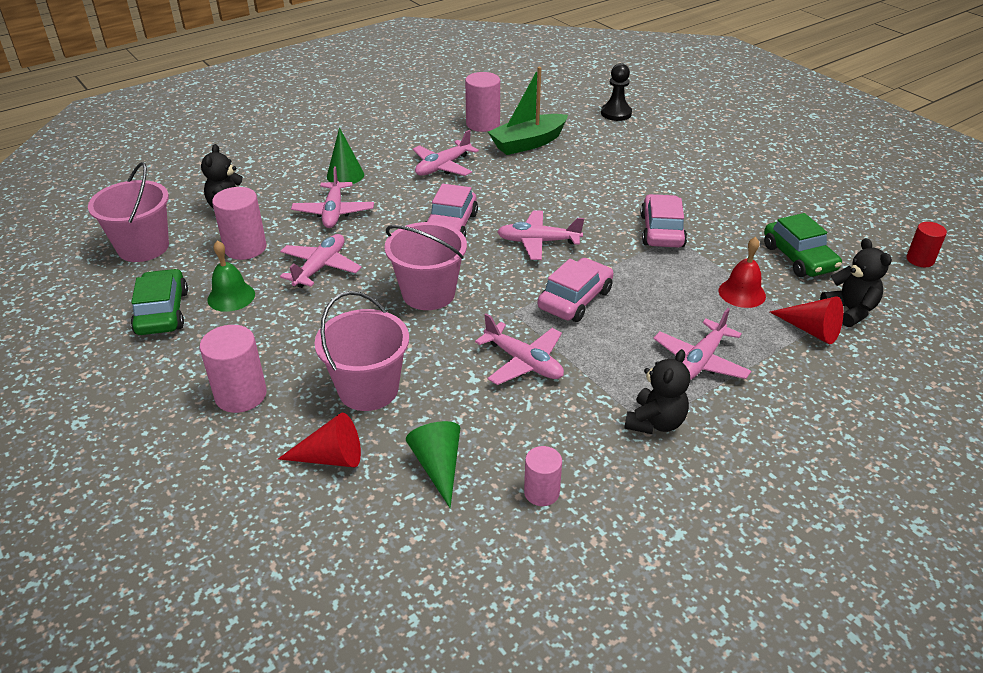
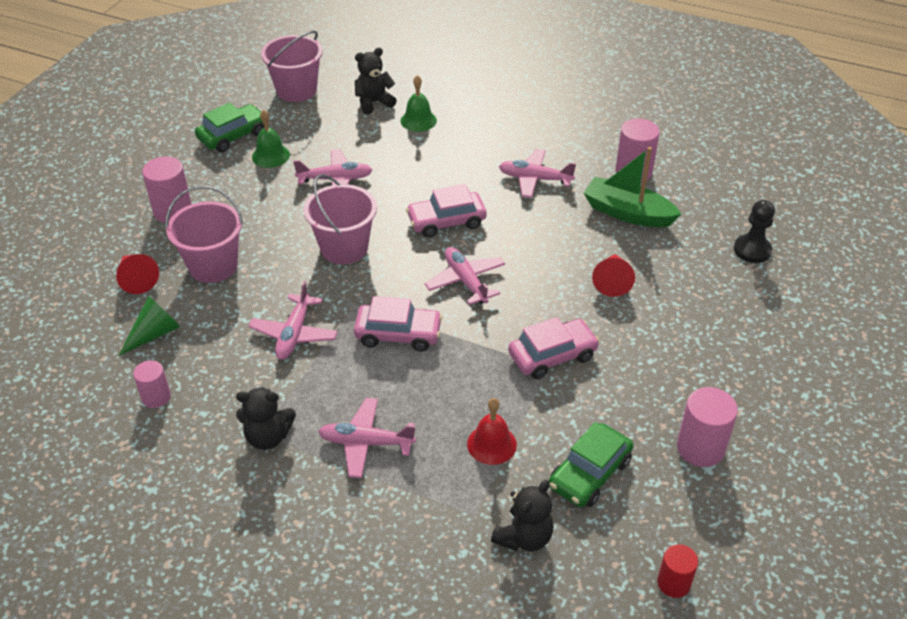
camera: 60 degrees right, 5 degrees up
pink cylinder [212,187,267,260] -> pink cylinder moved to [677,387,738,467]
pink plane [291,166,374,228] -> none
green cone [327,127,364,184] -> none
red cone [770,296,843,344] -> red cone moved to [592,254,635,297]
none -> green bell [401,75,437,132]

